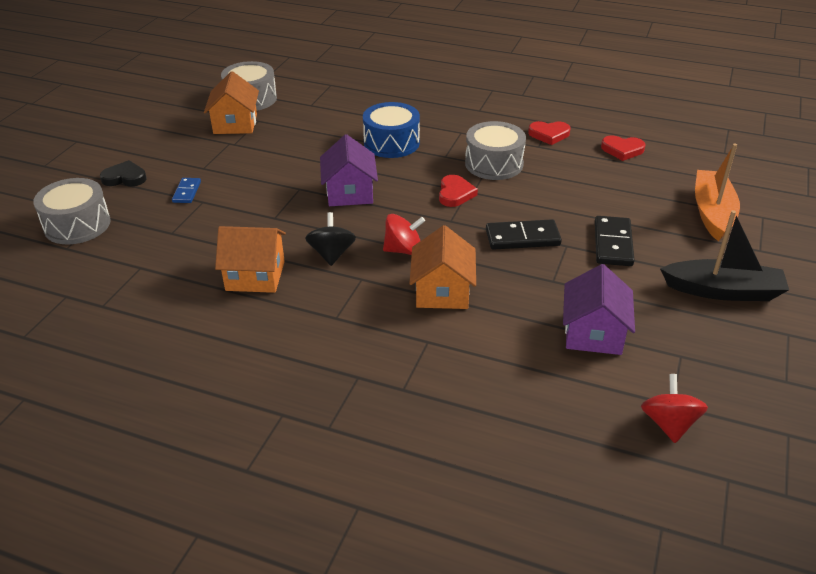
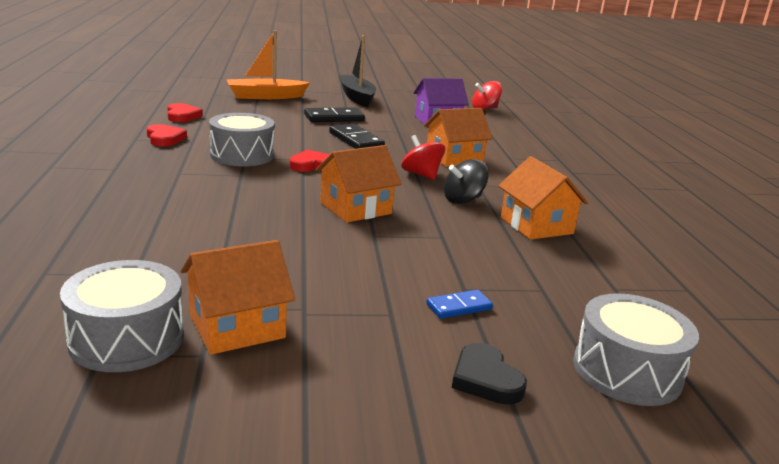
camera: 120 degrees left, 15 degrees down
purple house [320,134,378,206] -> orange house [316,145,402,223]
blue drum [363,102,420,158] -> none

